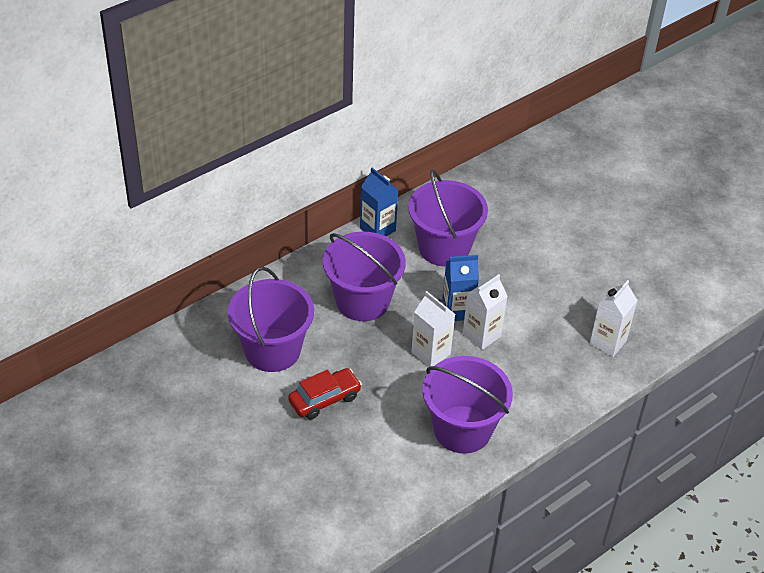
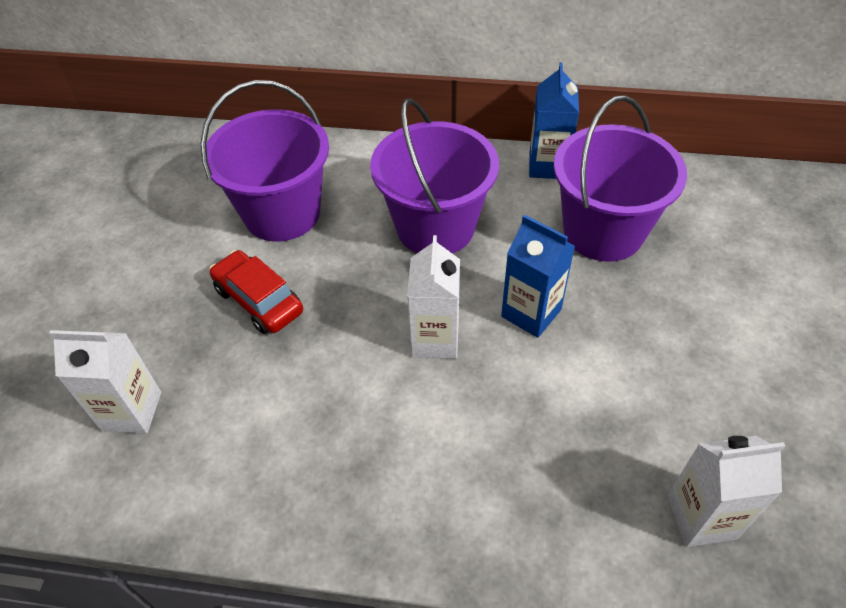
camera: 50 degrees right, 5 degrees up
red car [288,368,362,419] -> red car turned 150 degrees counterclockwise [209,250,303,334]
purple bucket [423,356,513,454] -> none
white carton [463,274,508,350] -> white carton moved to [49,330,161,434]

